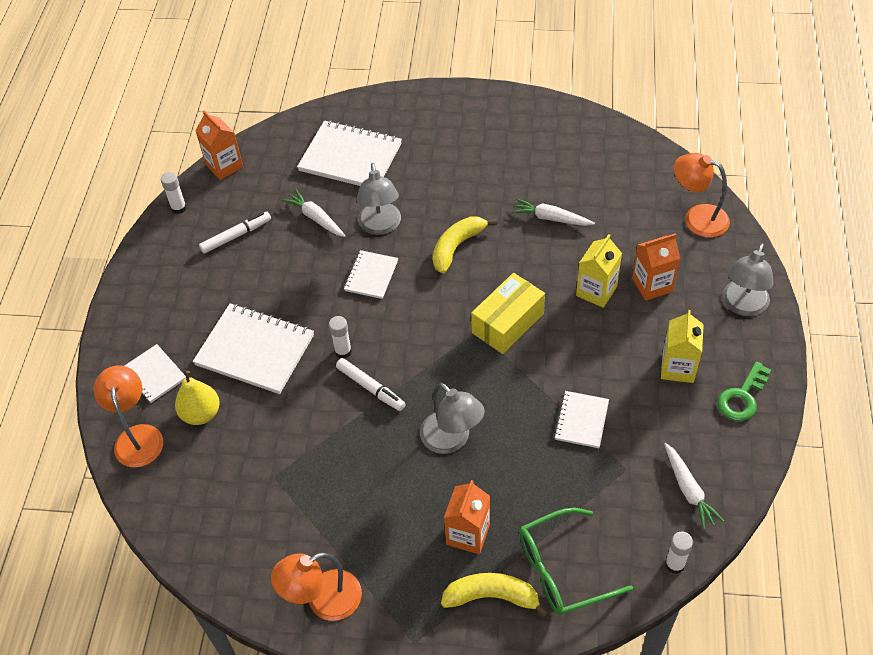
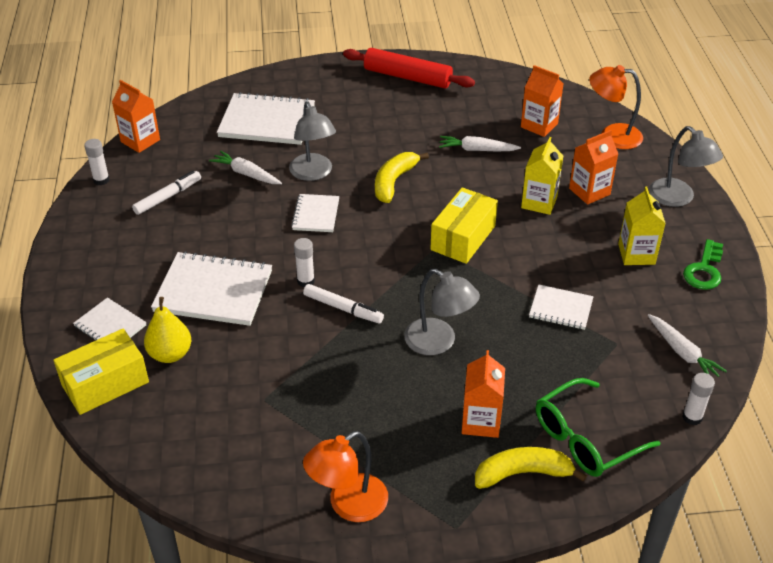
camera: 15 degrees left, 10 degrees down
orange lamp [93,365,163,467] -> yellow box [54,329,149,415]
white notebook [554,391,609,448] -> white notebook turned 75 degrees counterclockwise [529,284,594,330]
grey lamp [723,243,773,316] -> grey lamp turned 45 degrees counterclockwise [649,126,723,207]
none -> red rolling pin [343,48,475,89]
none -> orange carton [521,65,564,137]

